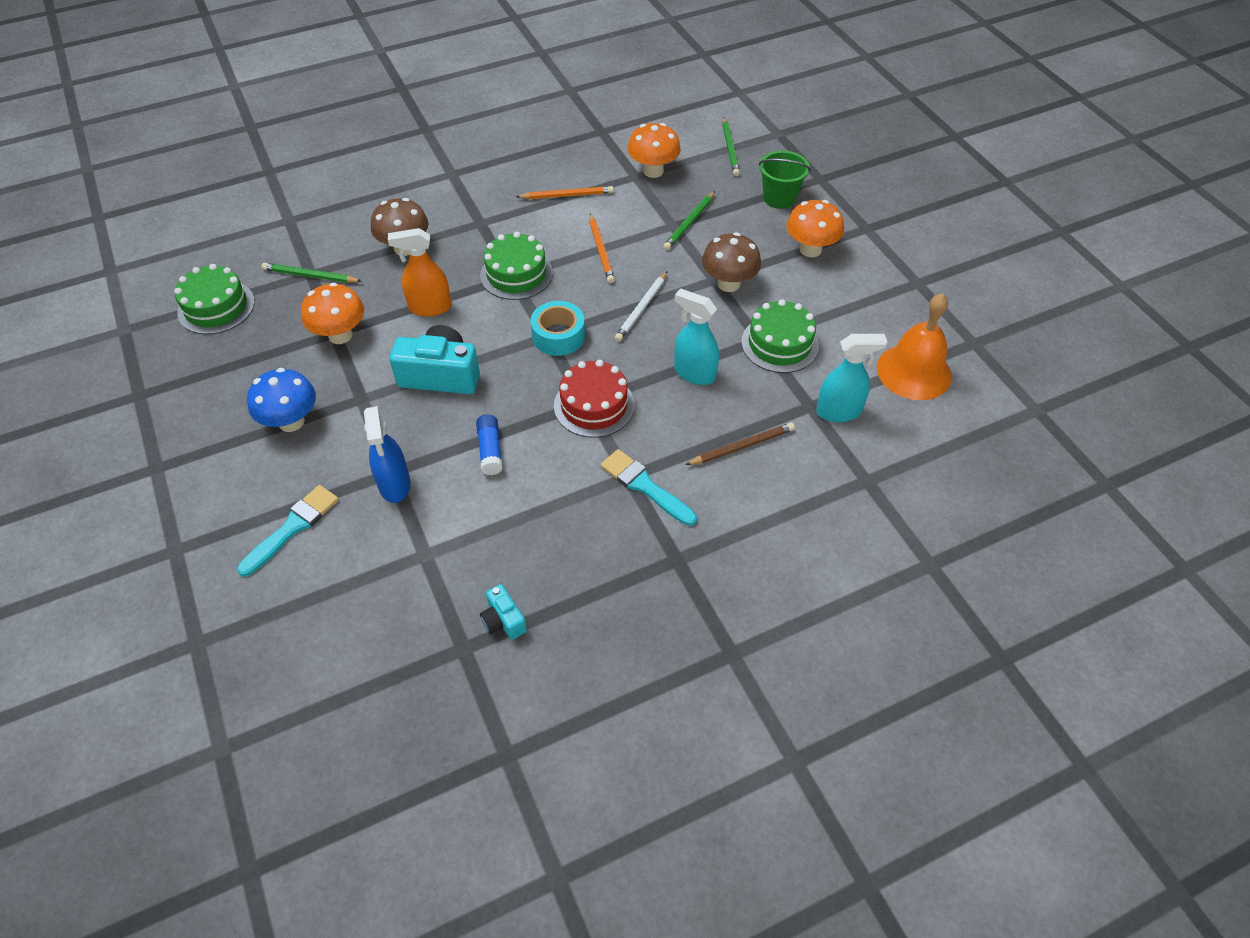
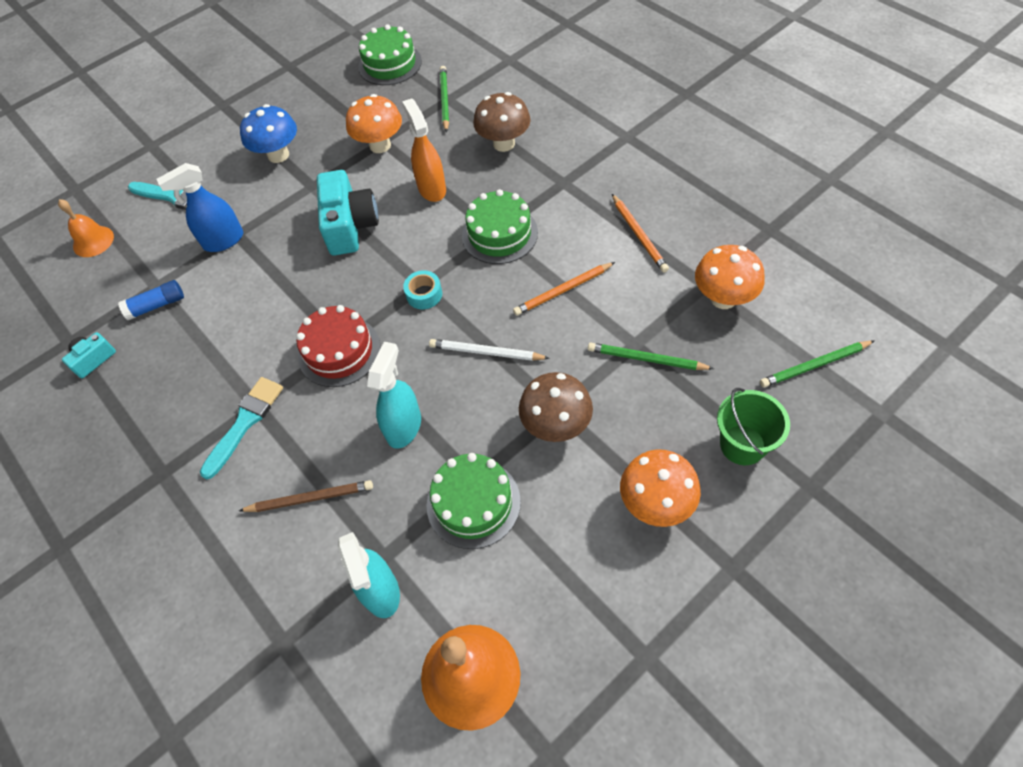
camera: 80 degrees right, 5 degrees up
blue glue stick [476,414,503,475] -> blue glue stick moved to [118,280,184,320]
turquoise tape [530,301,585,356] -> turquoise tape [403,270,442,309], size x0.66
brown pencil [685,423,795,465] -> brown pencil turned 60 degrees counterclockwise [239,480,373,512]
none -> orange bell [58,199,114,257]

